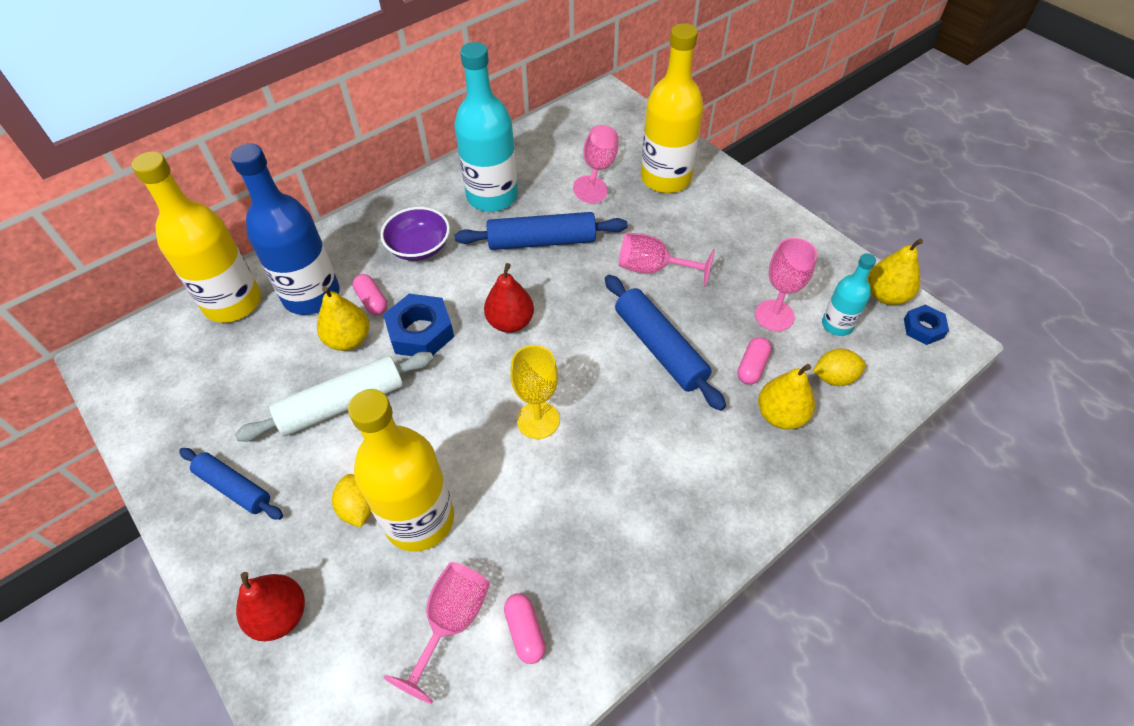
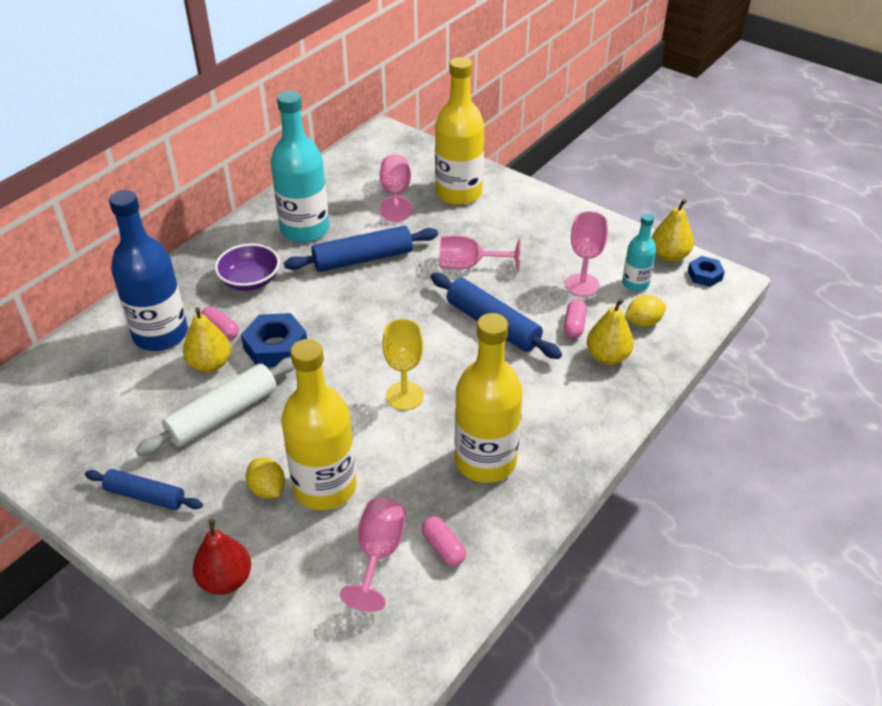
camera: 15 degrees left, 10 degrees down
yellow bottle [131,151,261,323] -> yellow bottle moved to [455,313,523,483]
red pear [484,263,534,333] -> none

